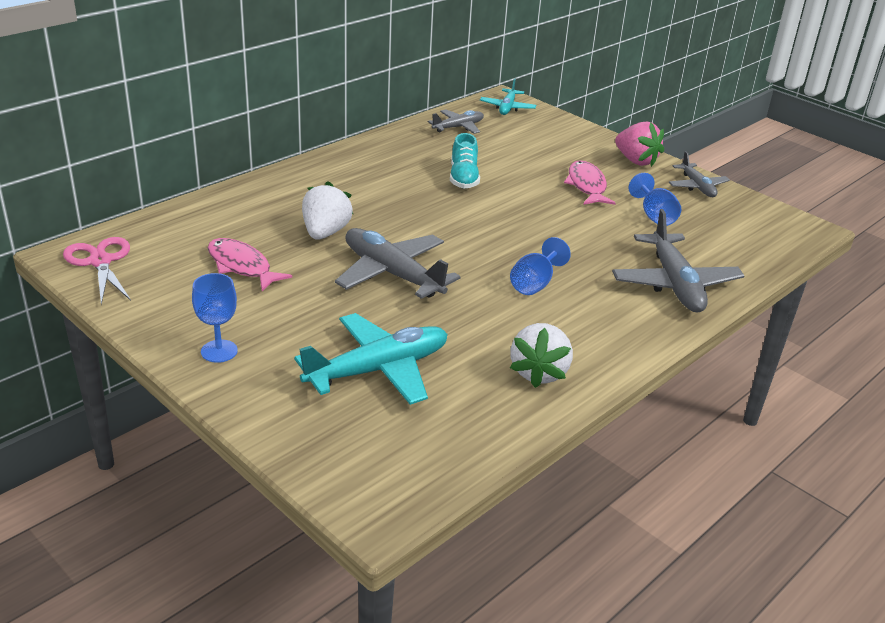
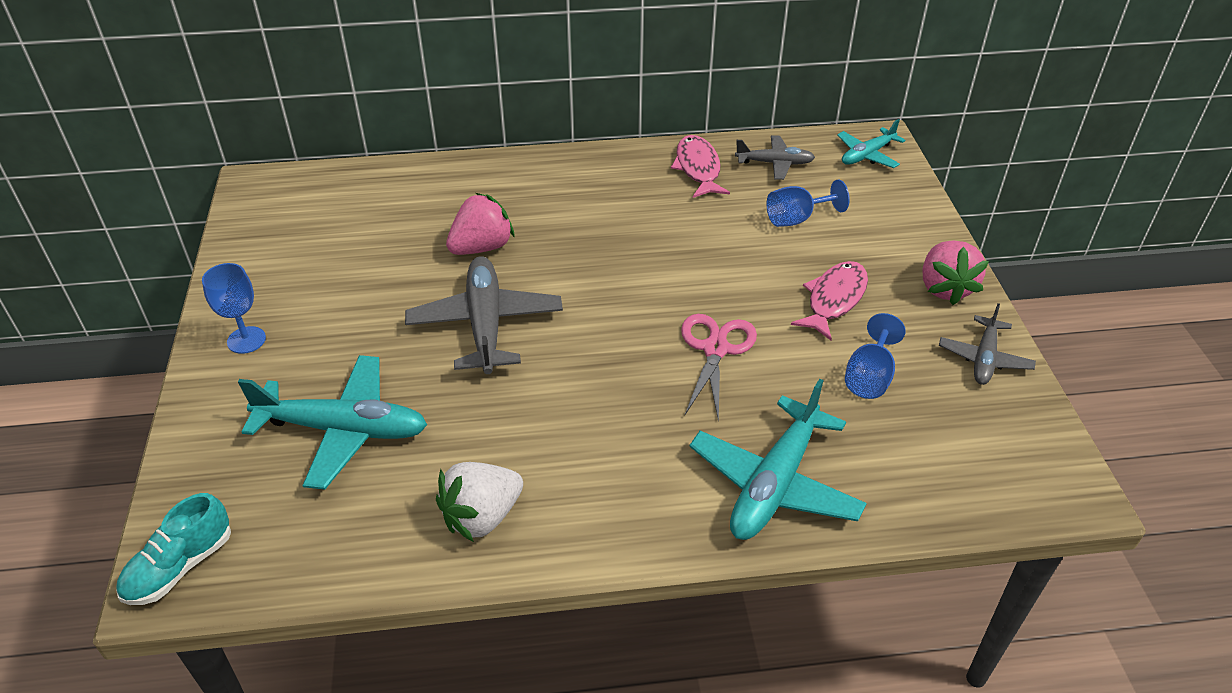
camera: 40 degrees right, 10 degrees up
pink scissors [63,237,131,305] -> pink scissors moved to [681,314,757,422]
pink fish [208,238,292,291] -> pink fish moved to [671,135,730,198]
white strawberry [302,181,353,240] -> pink strawberry [446,193,515,255]
turquoise shoe [450,133,480,188] -> turquoise shoe moved to [116,493,231,605]
blue goblet [510,237,571,295] -> blue goblet moved to [766,179,850,227]
grey plane [612,209,744,313] -> turquoise plane [689,379,867,540]

